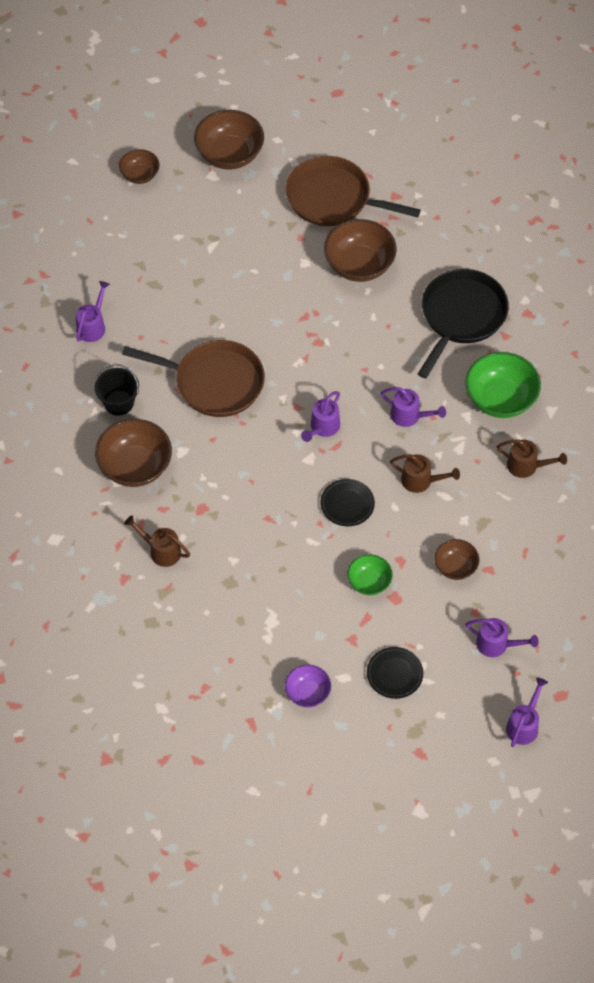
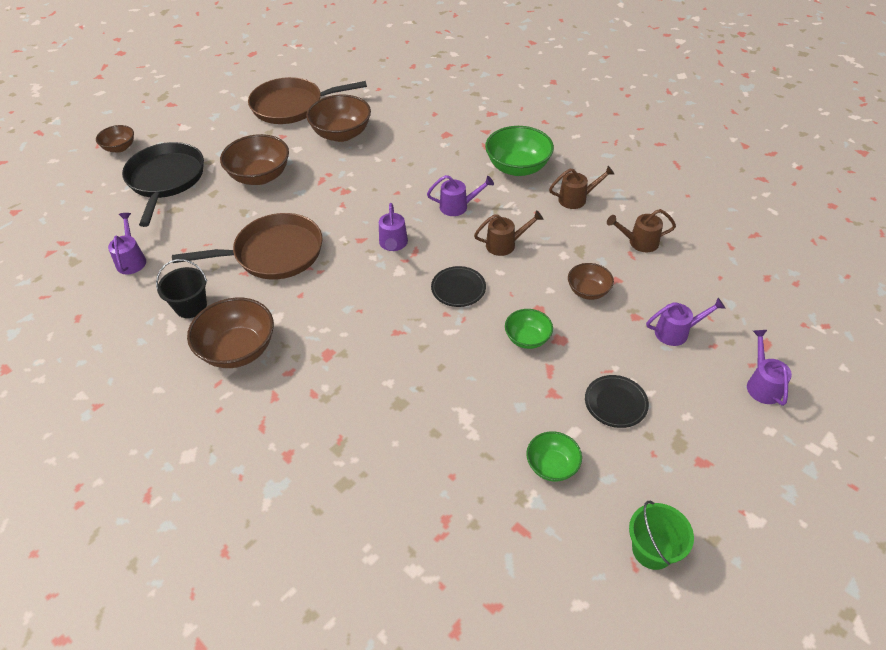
camera: 30 degrees left, 10 degrees down
brown watering can [124,515,190,567] -> brown watering can moved to [607,209,676,252]
brown bowl [194,110,264,170] -> brown bowl moved to [220,134,289,185]
purple bowl [285,665,331,708] -> green bowl [526,431,582,482]
black pan [418,269,509,378] -> black pan moved to [122,142,204,227]
none -> green bucket [629,501,694,570]

